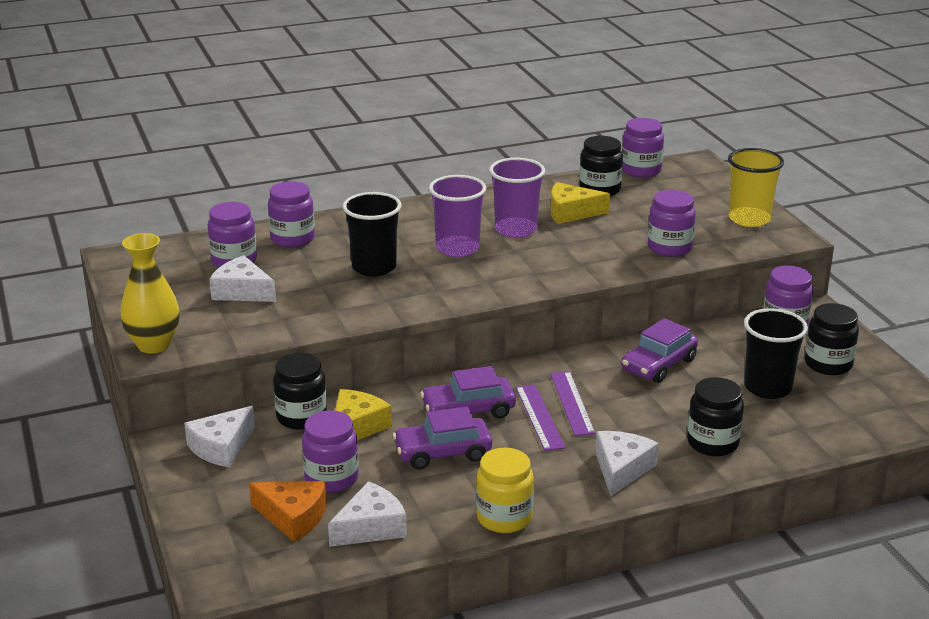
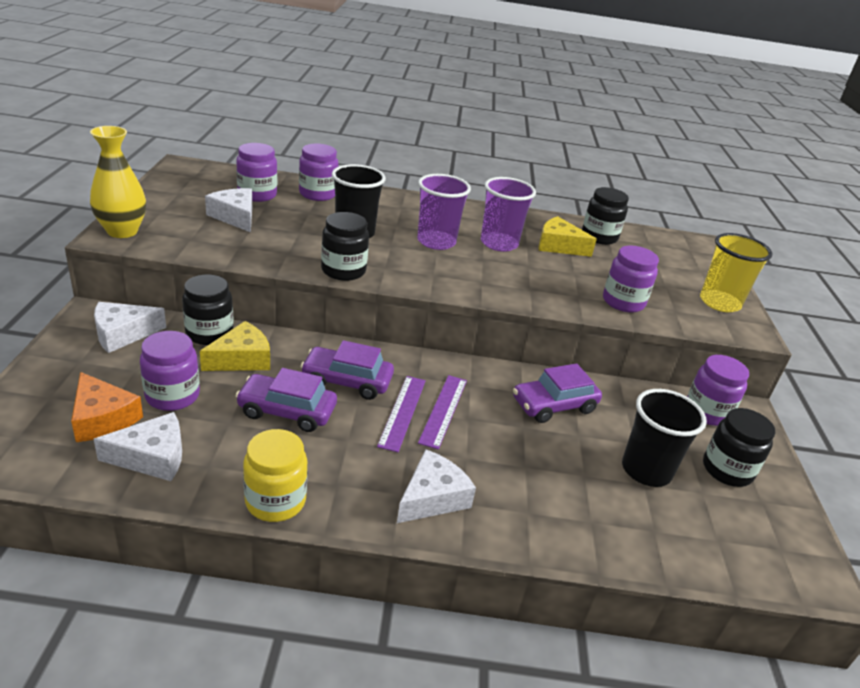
camera: 20 degrees right, 5 degrees up
purple jar [622,118,664,178] -> none
black jar [687,377,744,456] -> black jar moved to [321,212,369,281]

